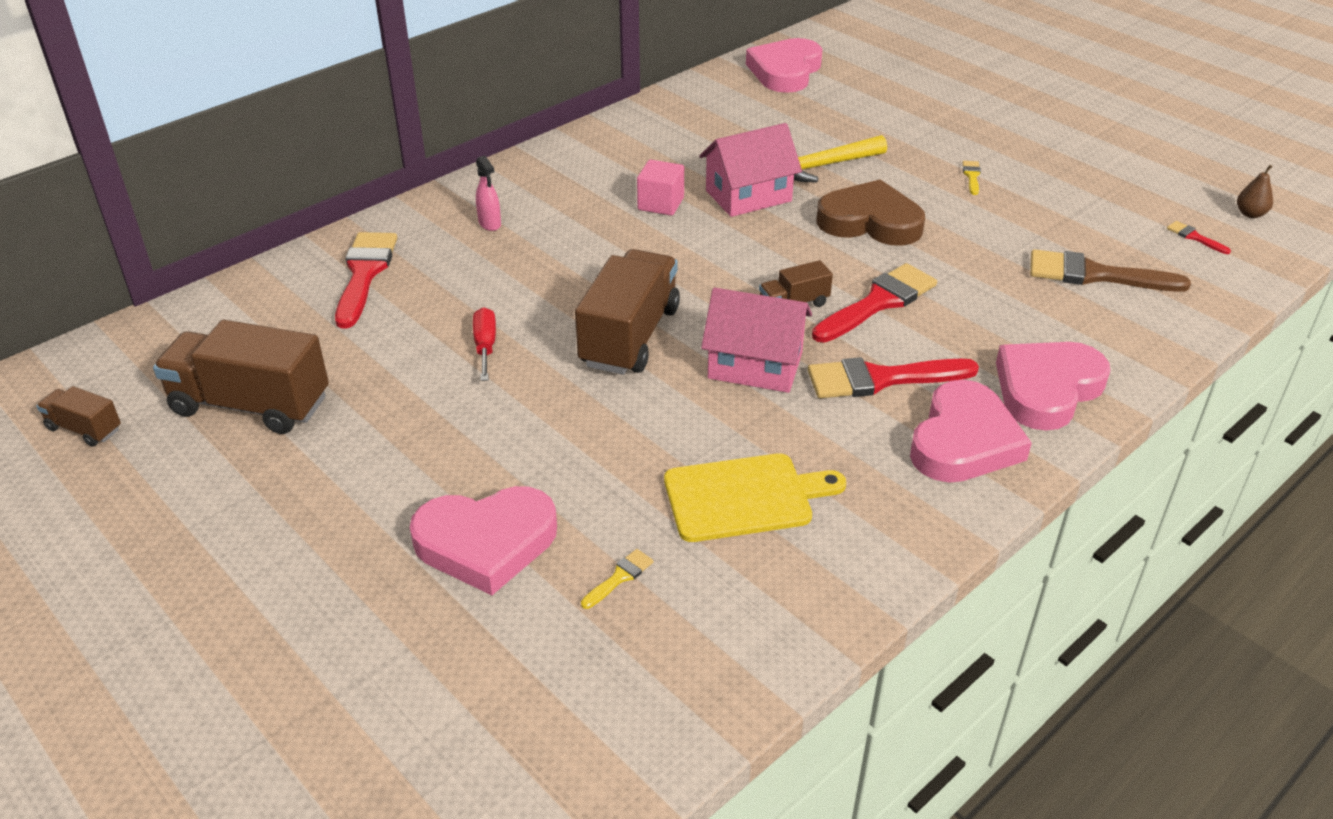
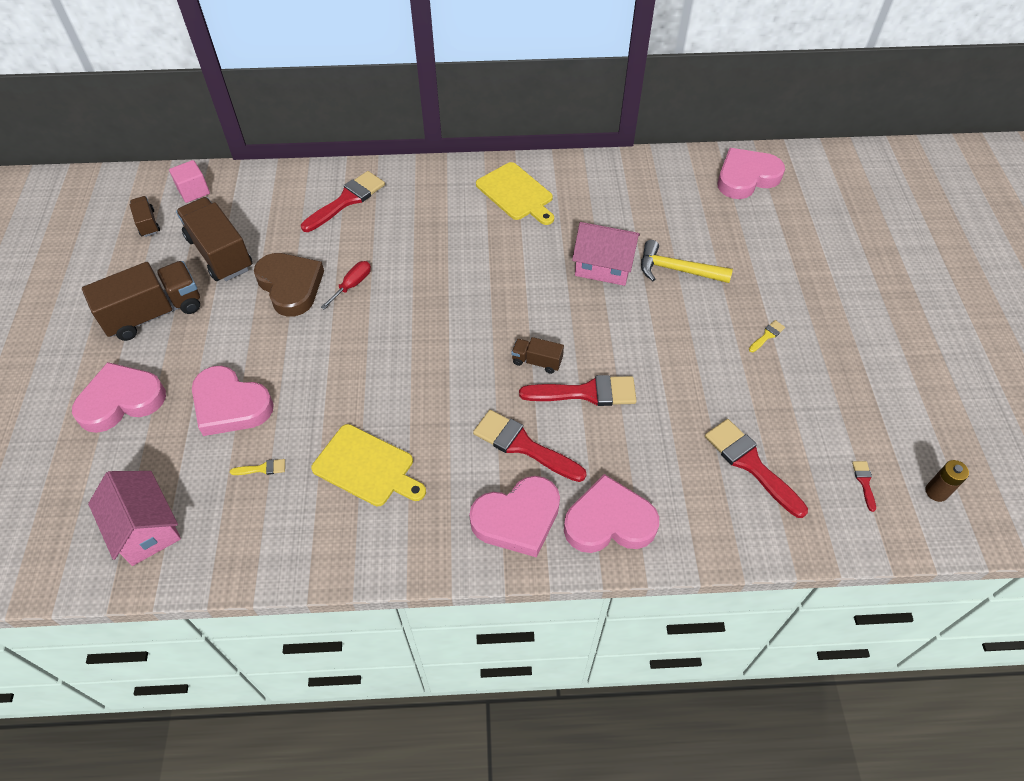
camera: 40 degrees right, 15 degrees up
pink spray bottle [476,156,501,231] -> none
brown truck [575,249,680,375] -> brown truck moved to [82,261,200,341]
pink cube [637,160,684,216] -> pink cube moved to [169,160,210,203]
pink house [701,288,812,393] -> pink house moved to [88,471,181,566]
brown heart [816,179,925,246] -> brown heart moved to [254,253,324,317]
brown brush [1030,249,1191,292] -> red brush [705,419,808,518]
brown pear [1237,165,1273,218] -> brown battery [926,460,969,502]
none -> pink heart [72,362,166,433]
none -> yellow cutting board [476,162,554,225]

